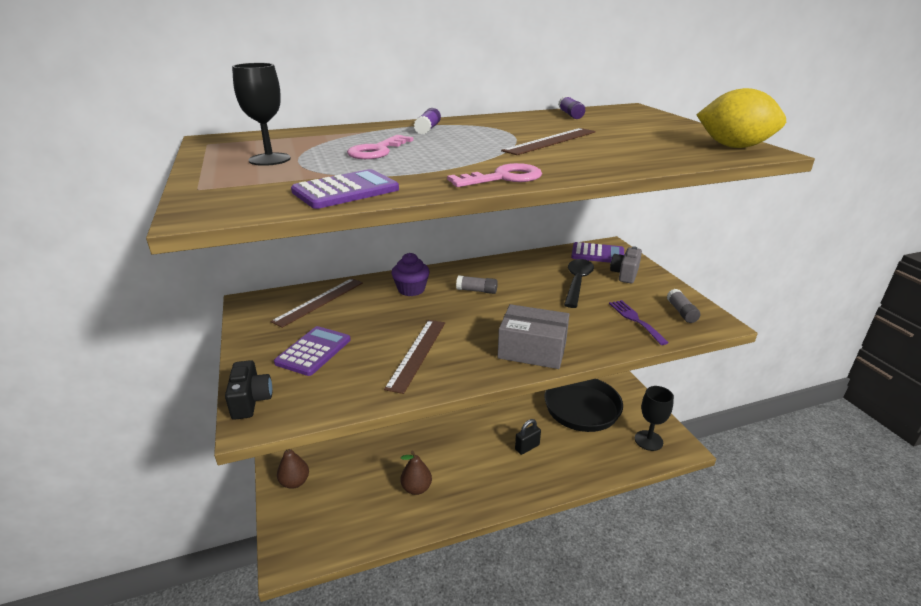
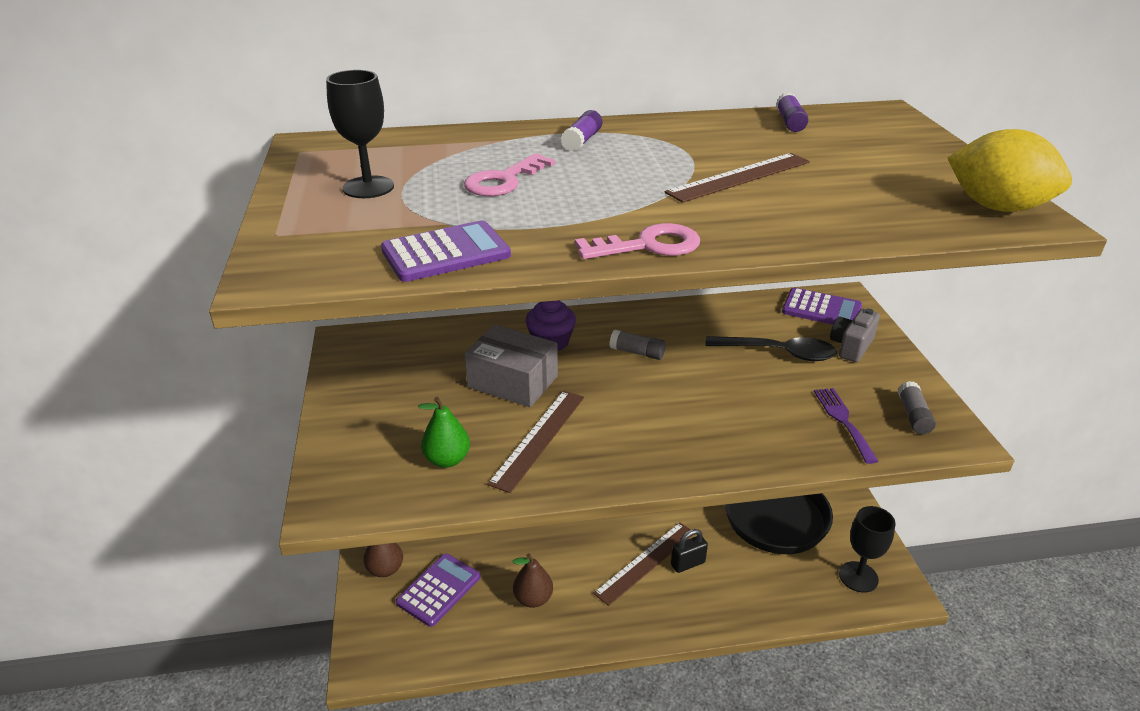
camera: 10 degrees right, 5 degrees up
black camera [225,360,272,420] -> none
brown ruler [270,278,363,328] -> brown ruler moved to [593,522,693,606]
purple calculator [274,326,351,376] -> purple calculator moved to [396,553,480,627]
grey box [498,304,569,369] -> grey box moved to [464,325,558,407]
black spoon [564,259,594,308] -> black spoon turned 75 degrees clockwise [705,336,837,361]
none -> green pear [418,397,470,468]

